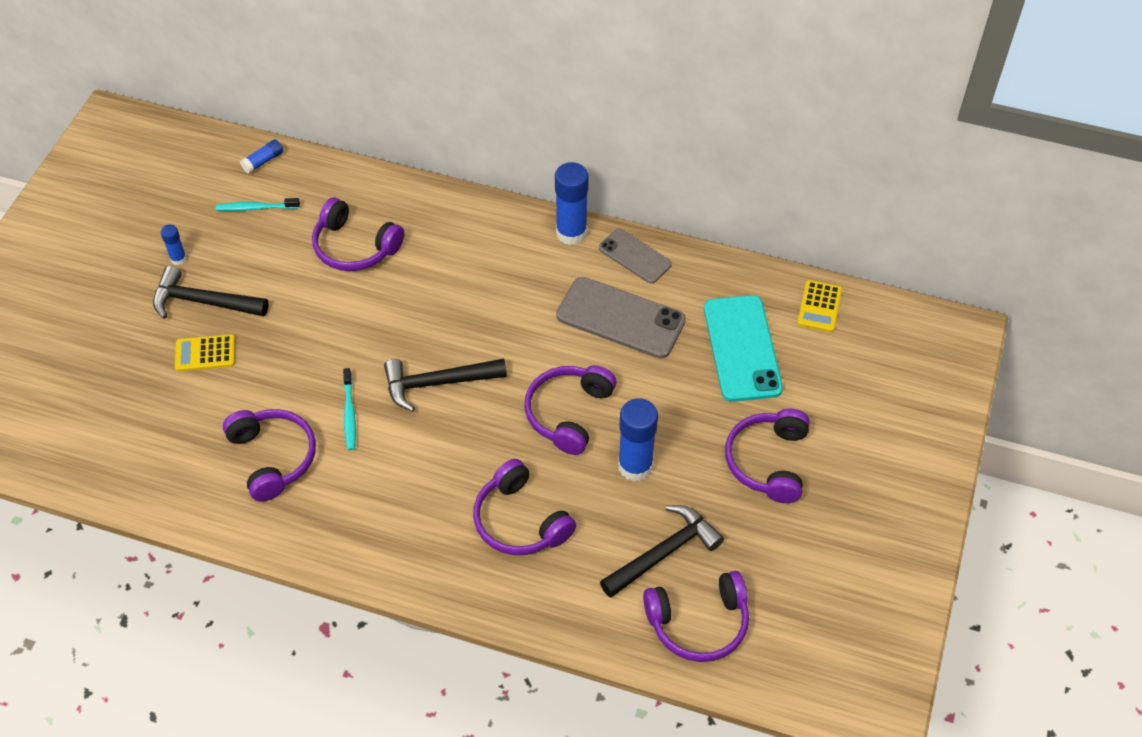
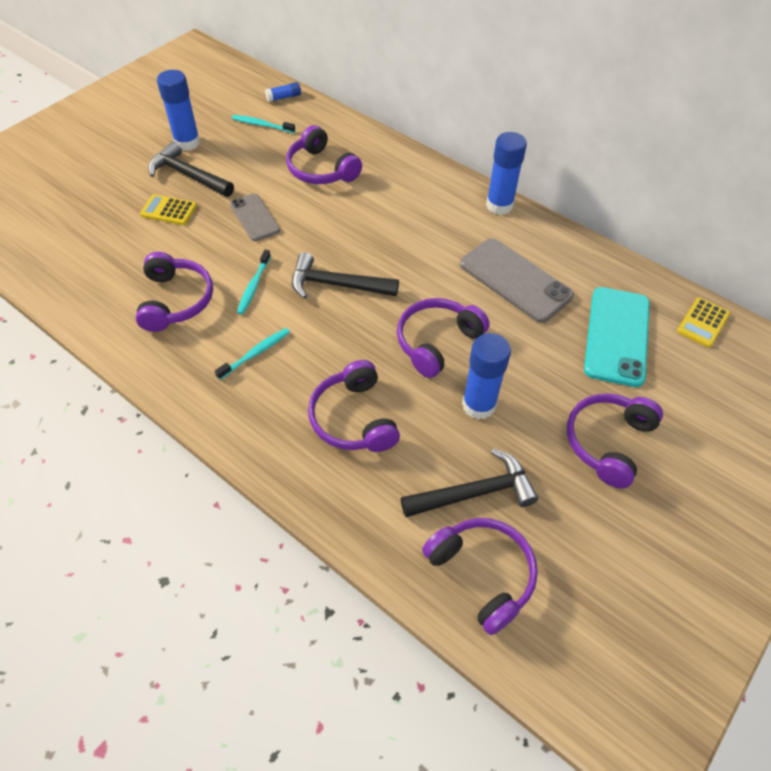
camera: 20 degrees right, 0 degrees up
blue glue stick [161,224,187,265] -> blue glue stick [157,70,200,151], size x1.99
grey phone [599,229,672,283] -> grey phone moved to [230,193,280,241]
purple headphones [643,571,749,662] -> purple headphones turned 135 degrees counterclockwise [422,518,538,635]
none -> turquoise toothbrush [215,328,290,380]

